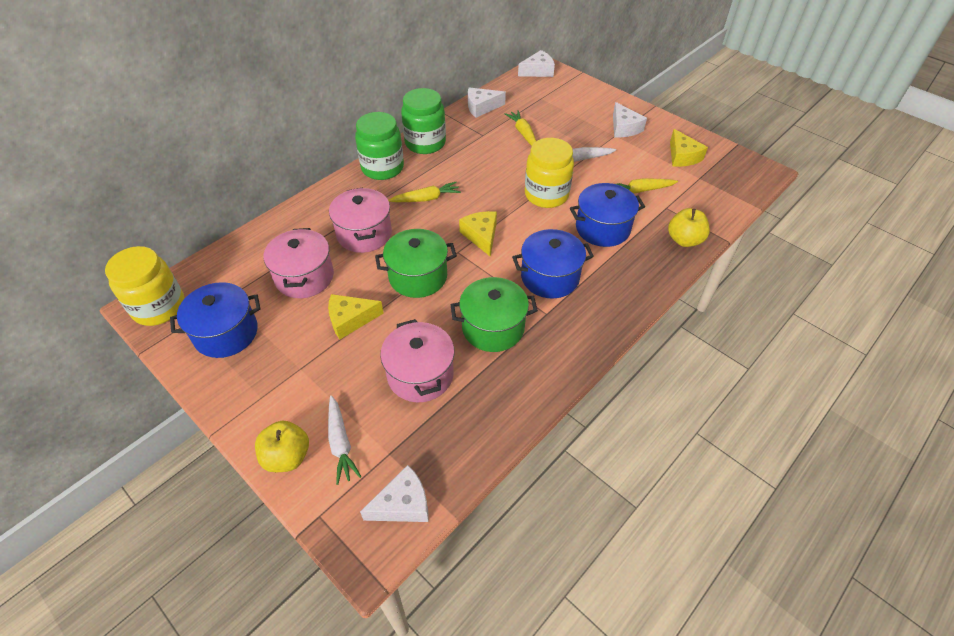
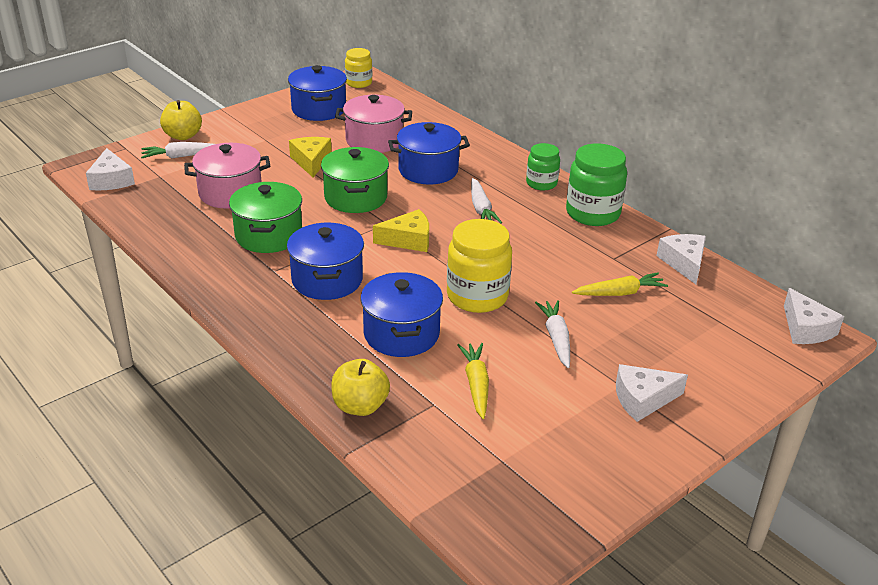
camera: 95 degrees right, 15 degrees down
yellow jar [105,246,185,326] -> yellow jar [345,48,372,88], size x0.60
pink pot [329,187,392,253] -> blue pot [388,122,470,184]
green jar [355,112,404,180] -> green jar [526,143,560,190], size x0.60
yellow carrot [388,182,461,202] -> white carrot [471,178,502,224]
yellow cheese [670,129,708,167] -> none

